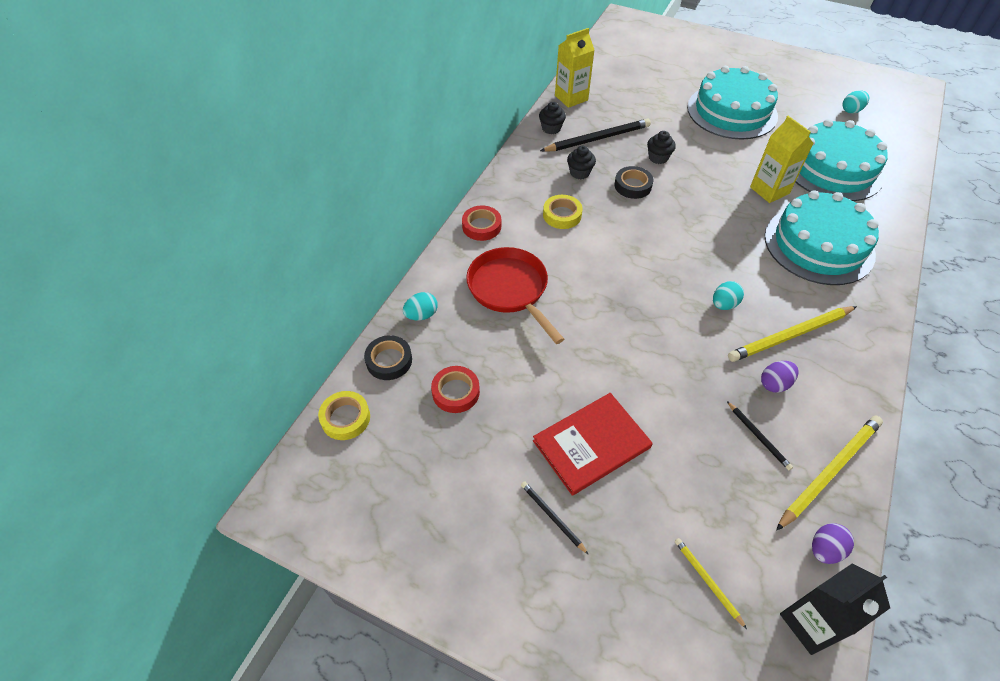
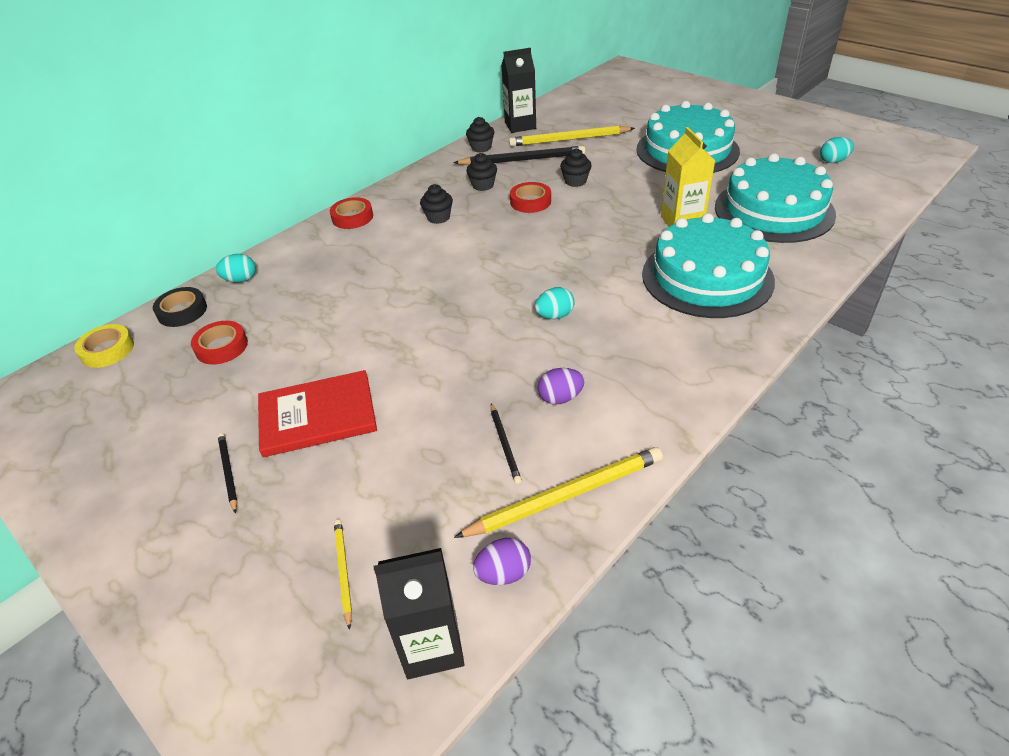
camera: 20 degrees right, 10 degrees down
red pan [466,247,564,344] -> none
yellow tape [543,195,583,229] -> black cupcake [420,184,453,224]
yellow carton [555,28,594,108] -> black carton [501,48,536,133]
black tape [614,166,654,199] -> red tape [510,182,551,213]
yellow pencil [728,306,857,362] -> yellow pencil moved to [509,126,635,146]

